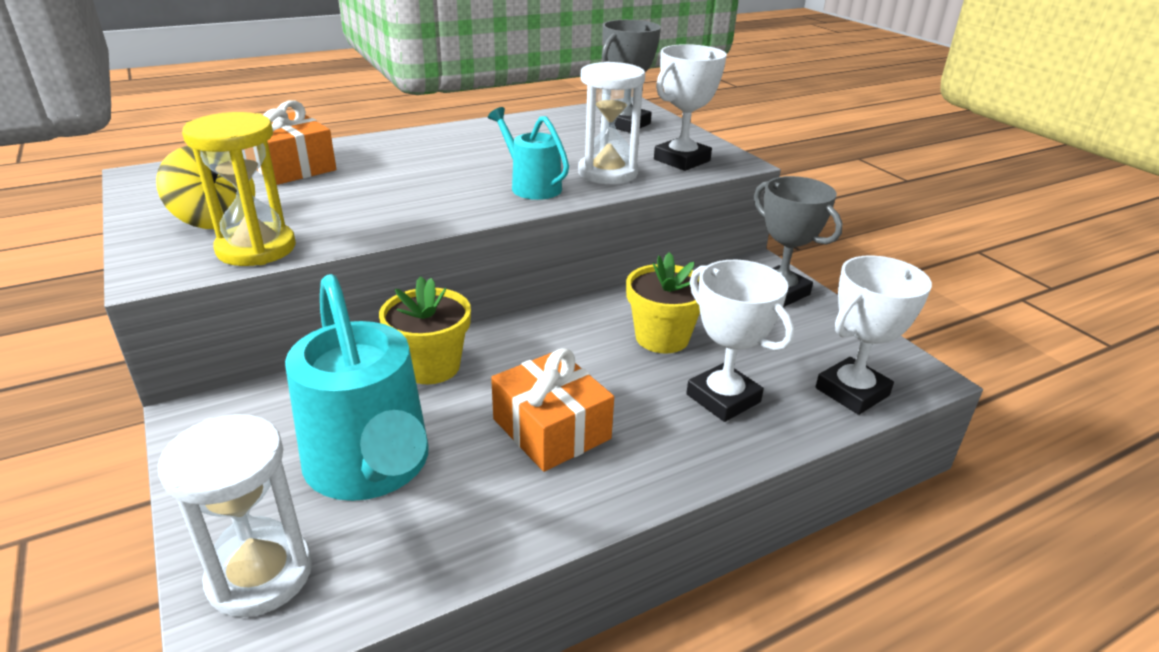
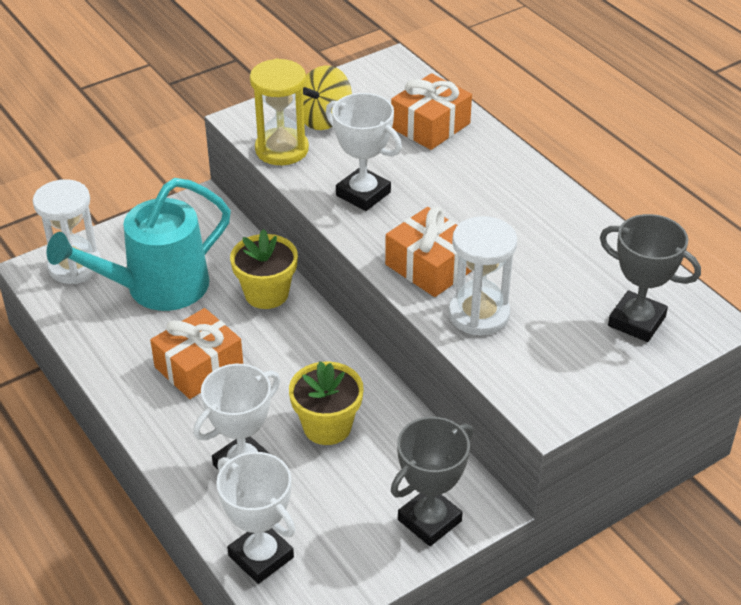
camera: 85 degrees right, 10 degrees up
turquoise watering can [488,107,569,200] -> orange gift [385,207,472,297]
white trophy [654,44,727,171] -> white trophy moved to [326,93,402,211]

